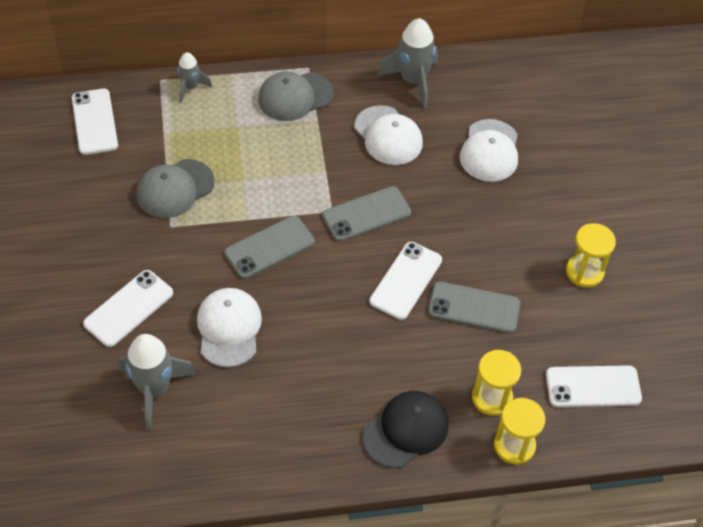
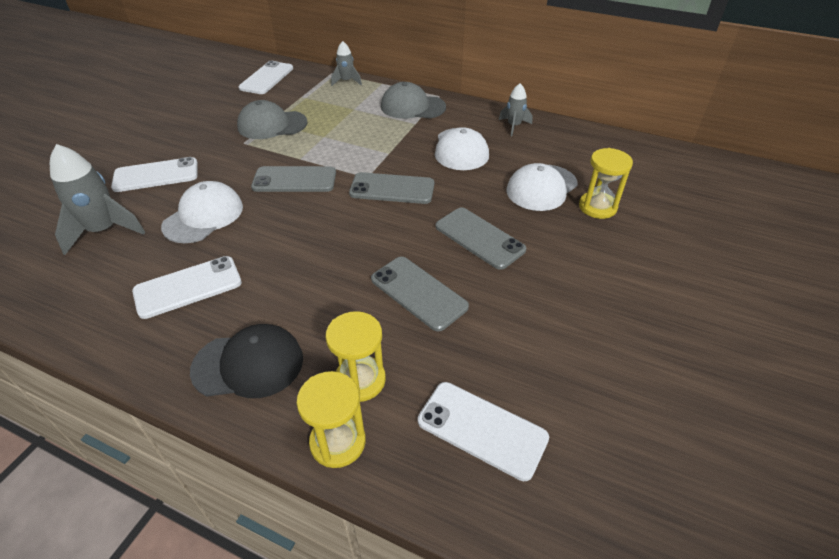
camera: 35 degrees right, 10 degrees down
white phone [369,242,442,320] -> white phone moved to [132,256,242,319]
grey rocket [377,18,438,108] -> grey rocket [499,84,533,136], size x0.57
yellow hourglass [566,223,616,288] -> yellow hourglass moved to [579,148,633,219]
none -> grey phone [436,207,526,270]

